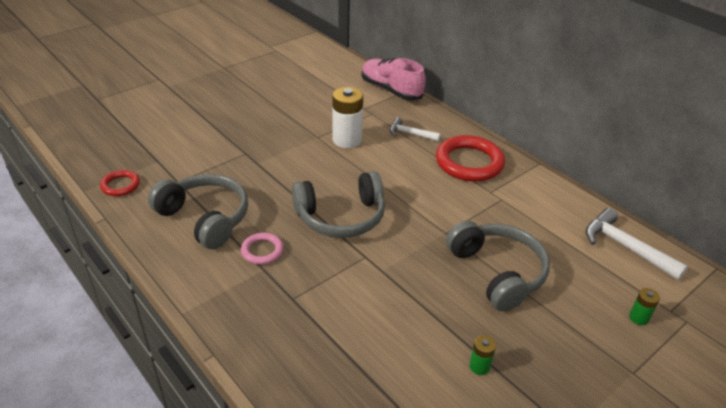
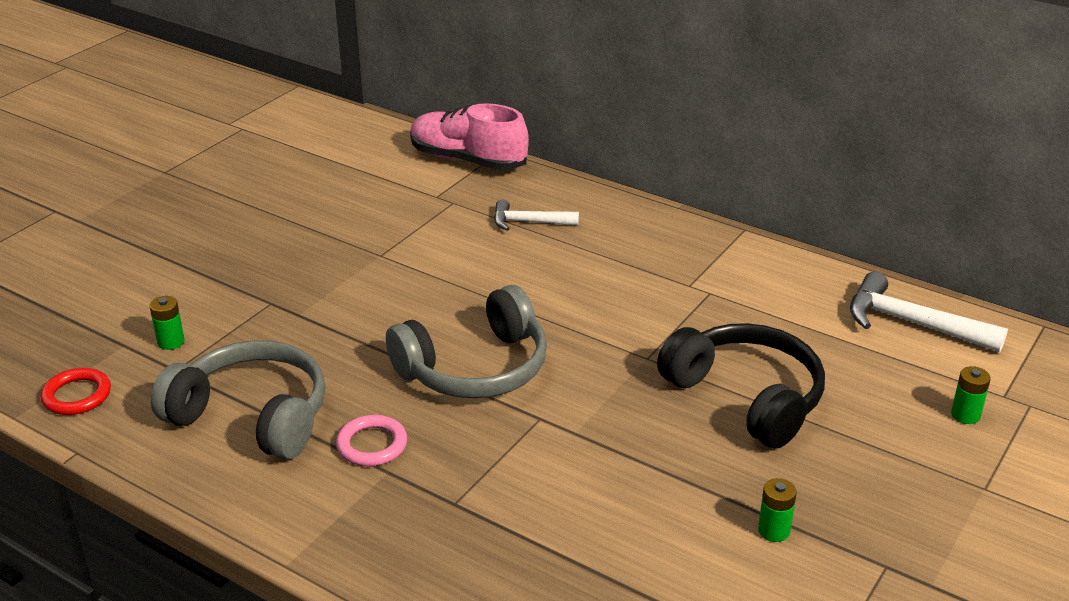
camera: 15 degrees left, 5 degrees down
white battery [332,87,363,148] -> none
red ring [436,135,505,181] -> none
grey headphones [446,221,550,311] -> black headphones [657,323,825,449]
none -> green battery [149,296,185,350]

